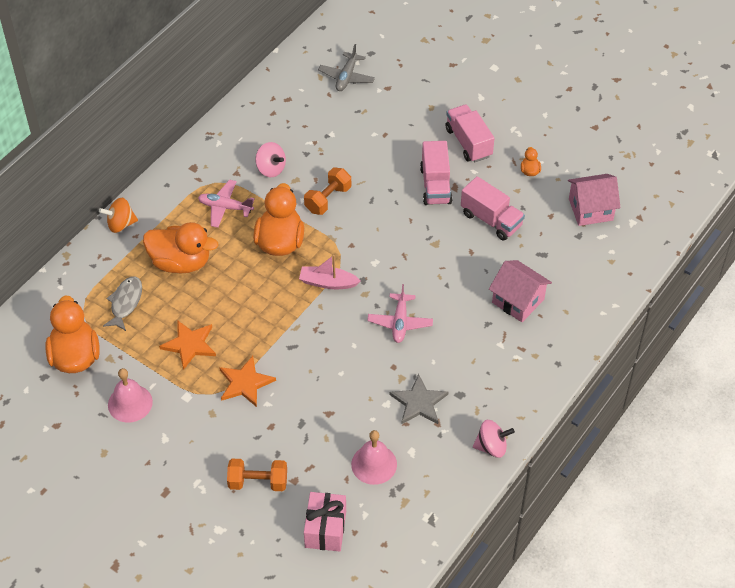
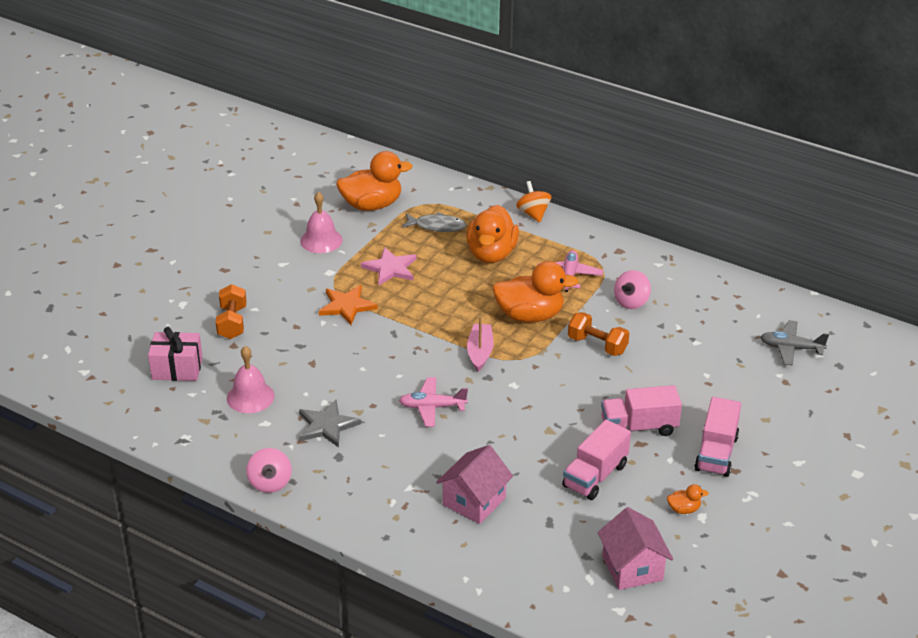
camera: 85 degrees right, 15 degrees down
orange star [159,320,216,370] -> pink star [361,247,416,285]
pink truck [445,104,495,162] -> pink truck turned 135 degrees clockwise [694,397,741,477]

